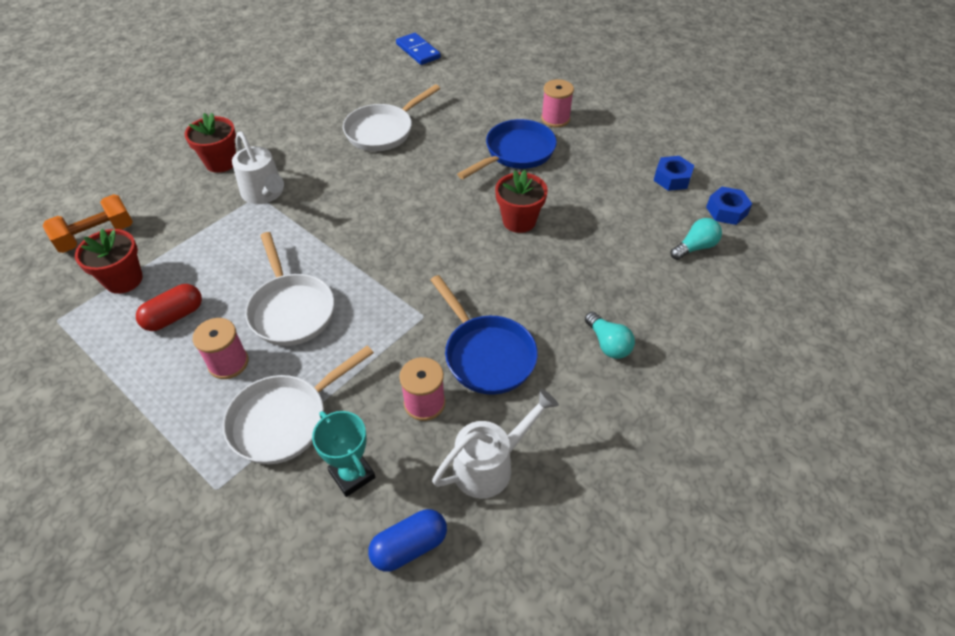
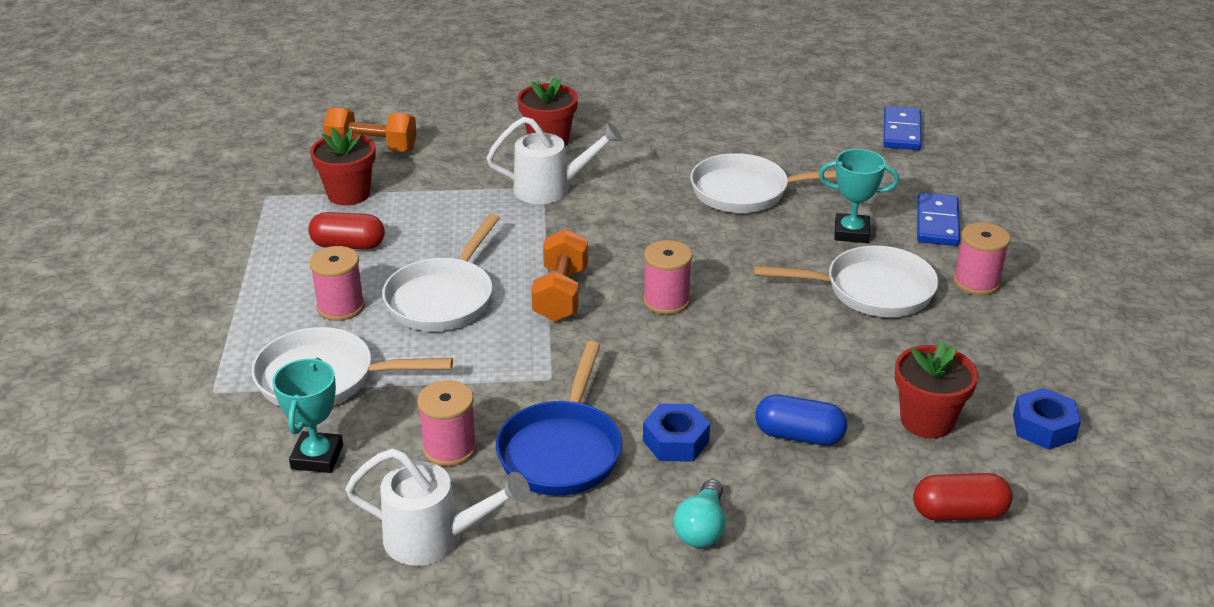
camera: 45 degrees right, 15 degrees down
white watering can [232,132,284,204] -> white watering can turned 105 degrees counterclockwise [487,117,623,204]
blue capsule [368,509,447,572] -> blue capsule moved to [755,395,847,446]
blue pan [457,119,557,179] -> white pan [753,245,939,317]
red flower pot [495,170,548,233] -> red flower pot moved to [895,341,978,439]
turquoise light bulb [670,218,722,260] -> red capsule [913,473,1013,521]
blue nut [706,187,752,225] -> blue nut moved to [643,404,710,462]
none -> orange dumbbell [531,229,588,322]
none -> pink spool [643,240,692,315]
none -> turquoise trophy [819,149,899,243]
none -> blue domino [917,192,960,246]

